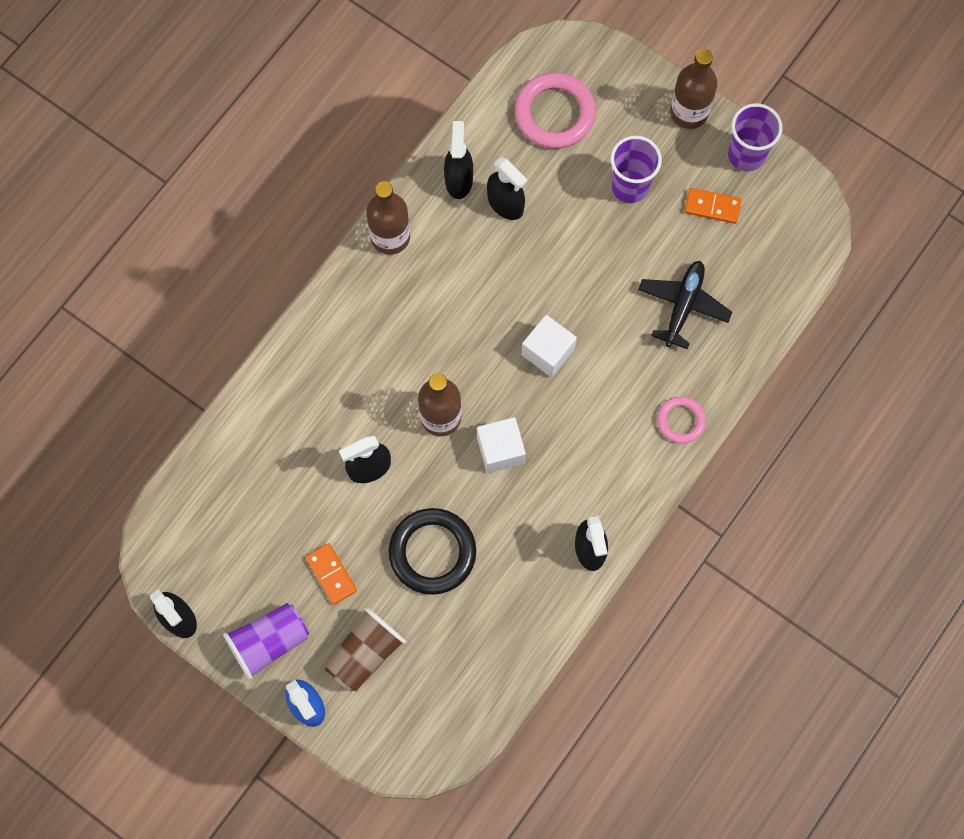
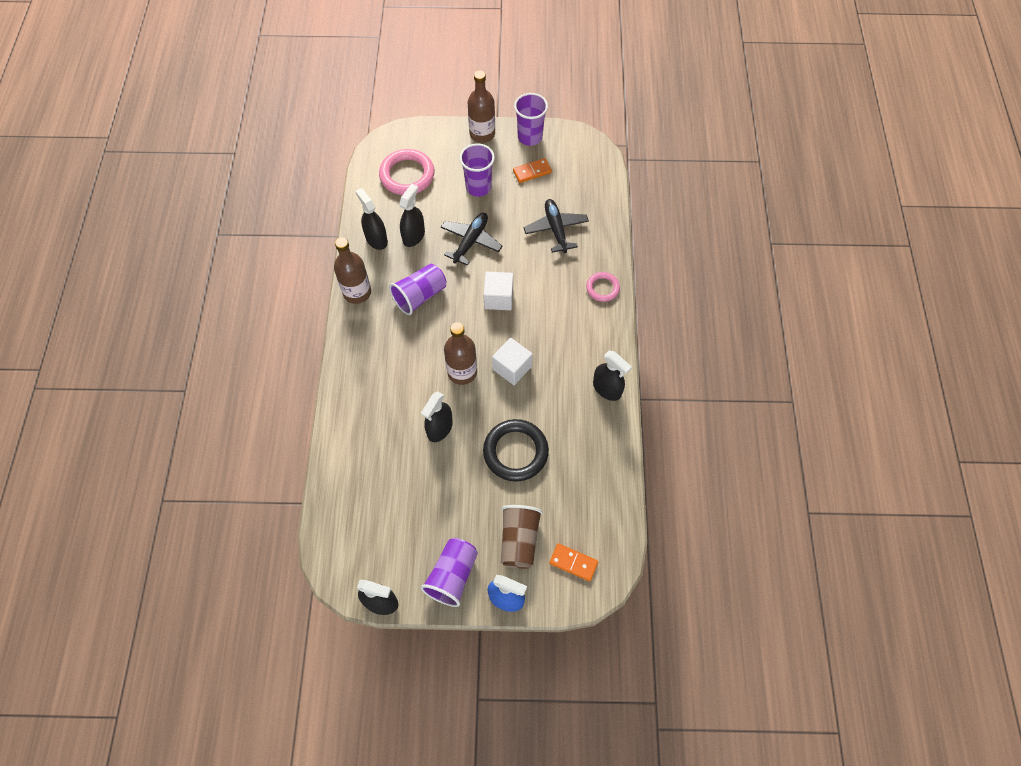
camera: 35 degrees left, 10 degrees down
orange domino [306,543,357,605] -> orange domino moved to [549,543,598,581]
black spray bottle [487,157,527,220] -> black spray bottle turned 75 degrees counterclockwise [399,184,425,247]
none -> purple cup [389,264,446,315]
none -> black plane [441,213,502,266]

